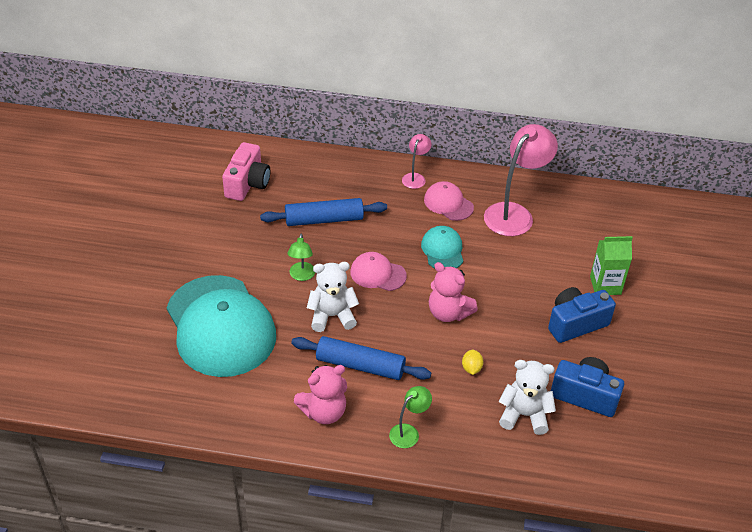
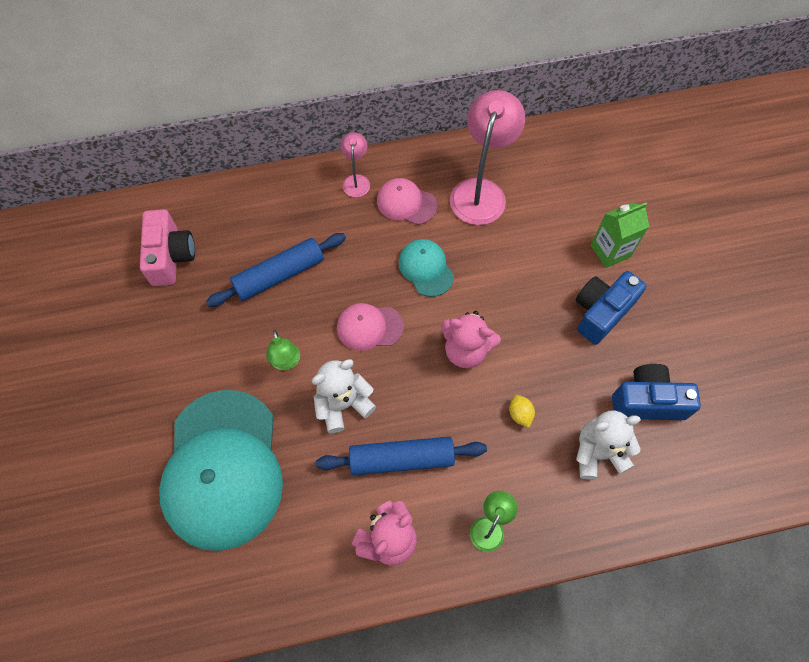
camera: 20 degrees left, 20 degrees up
turquoise cap [167,275,276,377] -> turquoise cap turned 45 degrees clockwise [159,390,283,551]

